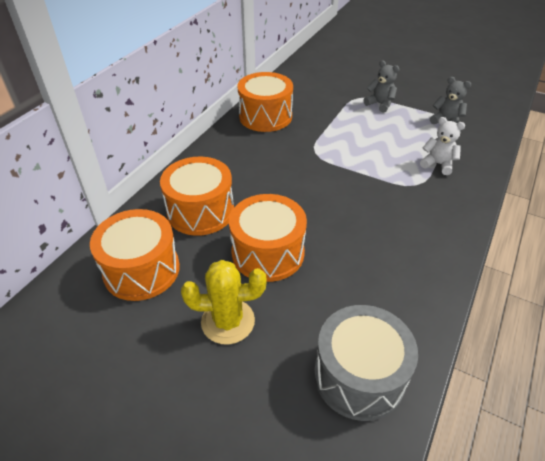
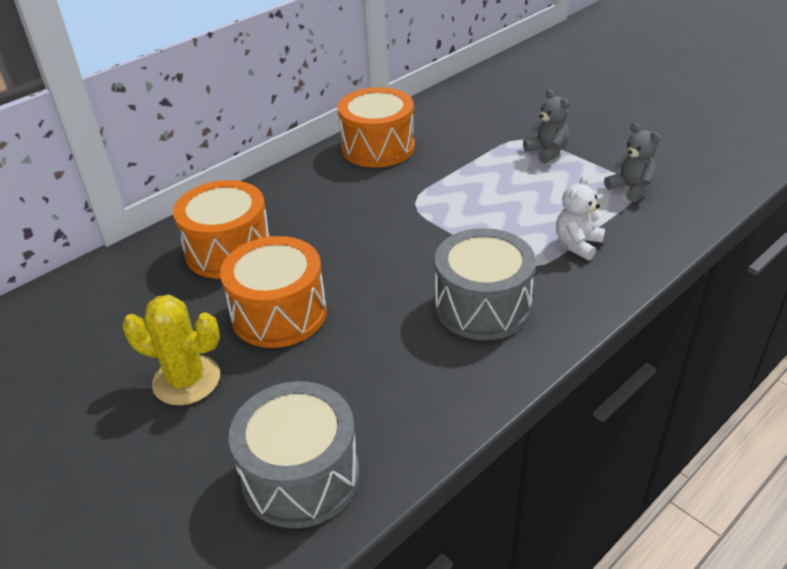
camera: 20 degrees right, 5 degrees down
orange drum [90,209,180,301] -> none
white teddy bear [420,117,465,175] -> white teddy bear turned 105 degrees counterclockwise [556,175,605,260]
none -> grey drum [435,228,536,340]

